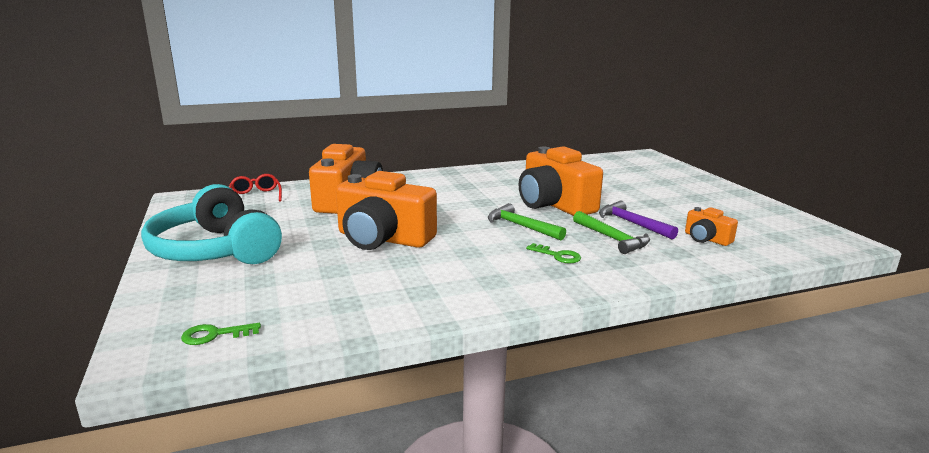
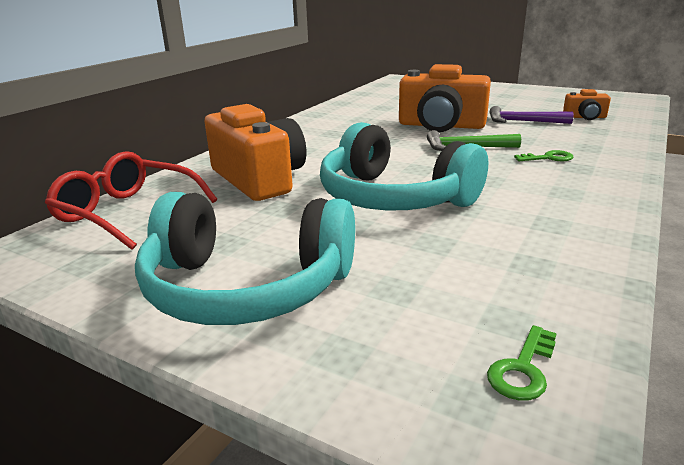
camera: 40 degrees left, 5 degrees up
red glasses [229,174,282,202] -> red glasses [45,151,217,250], size x1.70
orange camera [336,171,437,250] -> turquoise headphones [320,122,488,210]
green hammer [573,211,650,254] -> none

